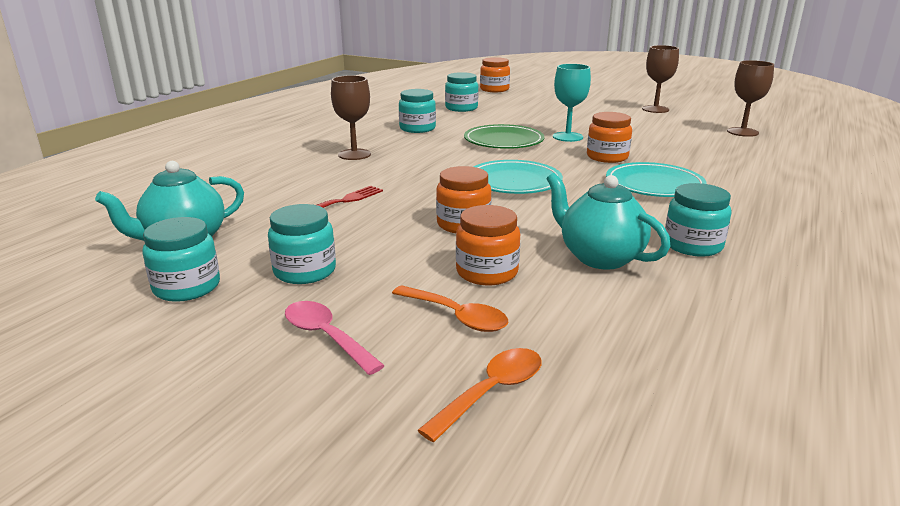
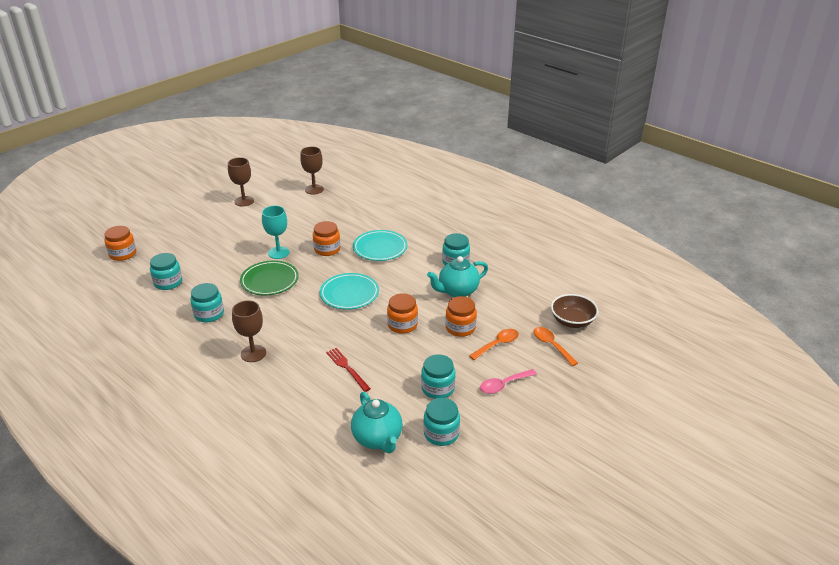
camera: 75 degrees left, 10 degrees up
none -> brown bowl [551,294,598,328]

